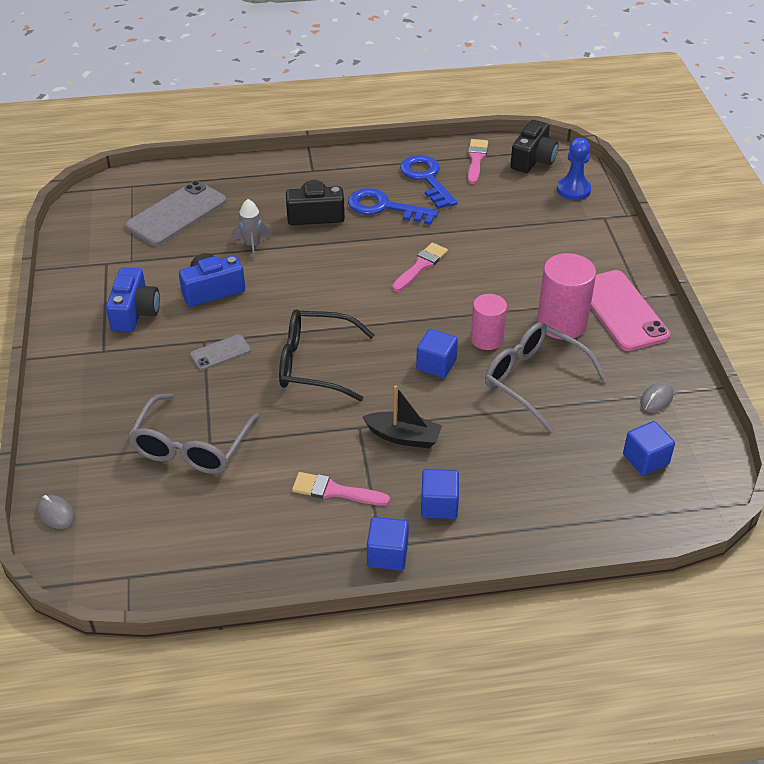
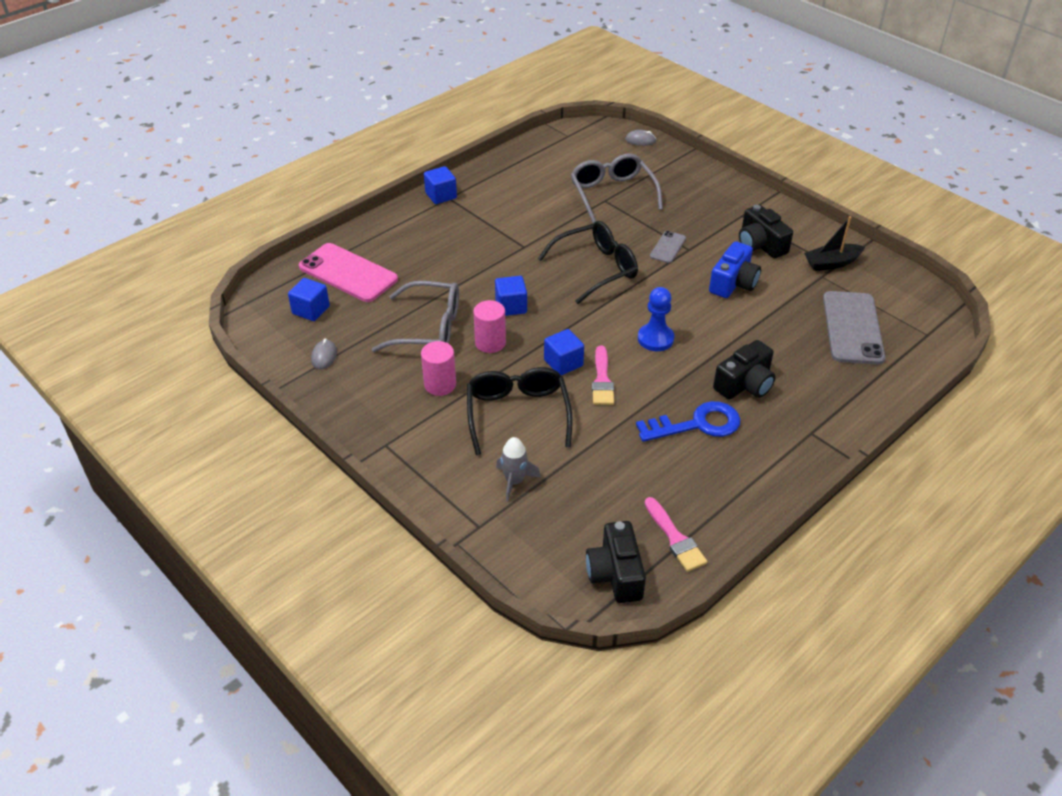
camera: 145 degrees right, 0 degrees up
blue camera [106,268,160,332] -> black camera [739,205,793,259]
grey rocket [232,199,272,260] -> grey rocket moved to [496,437,541,502]
pink brush [292,472,390,506] -> none
black boat [363,385,442,448] -> black boat moved to [804,216,865,271]
blue key [400,155,458,209] -> none
blue cube [421,469,459,519] -> blue cube moved to [544,329,584,375]
pink cylinder [537,253,596,340] -> pink cylinder [421,341,456,396], size x0.65
blue pawn [557,138,591,200] -> blue pawn moved to [638,287,674,351]
pink phone [591,270,670,351] -> pink phone moved to [299,243,398,302]
none -> black glasses [467,367,573,455]

